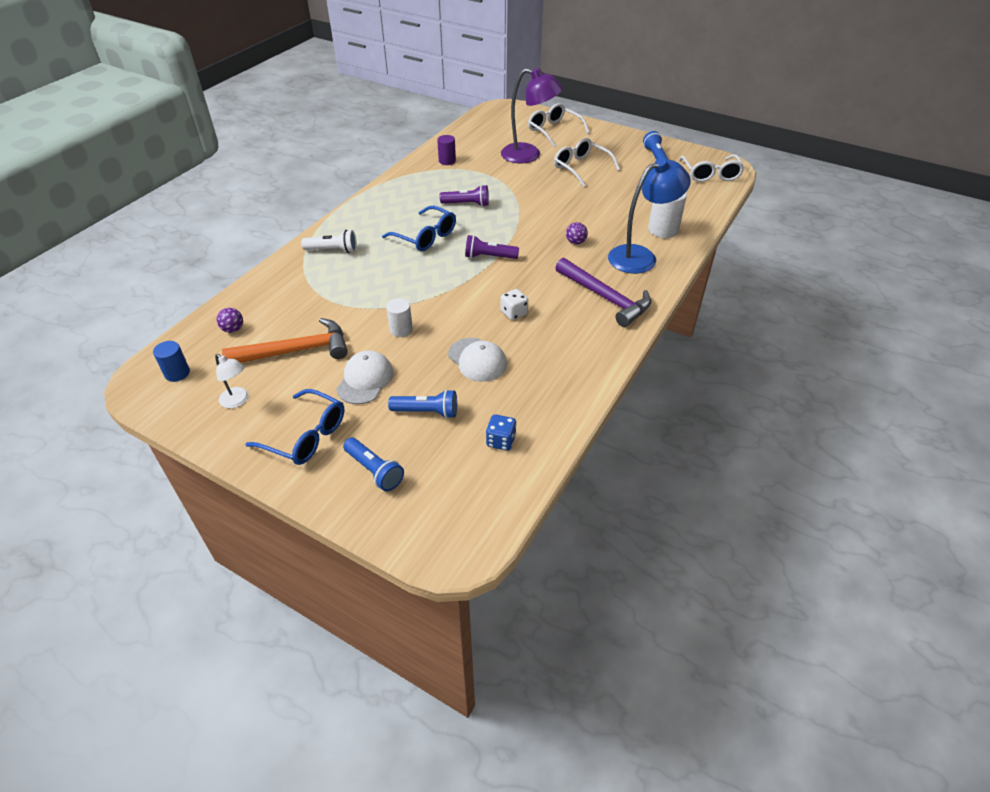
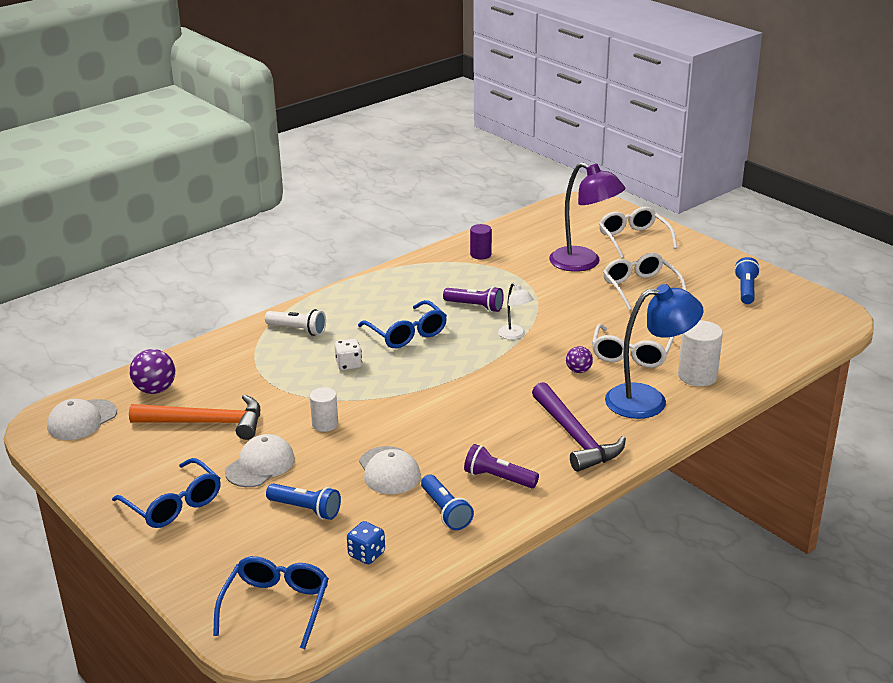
camera: 20 degrees right, 15 degrees down
blue cylinder [153,341,190,382] -> white cap [47,399,117,440]
white lamp [215,354,249,408] -> white lamp moved to [498,283,534,340]
purple ball [217,308,243,333] -> purple ball [129,349,175,394], size x1.63
blue flashlight [343,438,404,491] -> blue flashlight moved to [421,475,474,530]
purple flashlight [465,235,519,259] -> purple flashlight moved to [464,444,539,488]
white dice [501,289,528,320] -> white dice moved to [335,339,362,370]
white glasses [679,154,744,182] -> white glasses moved to [592,324,675,368]
none -> blue glasses [213,556,329,649]

